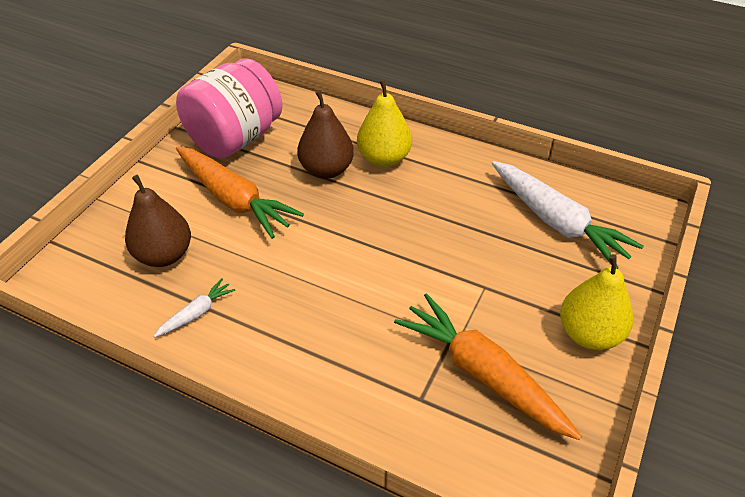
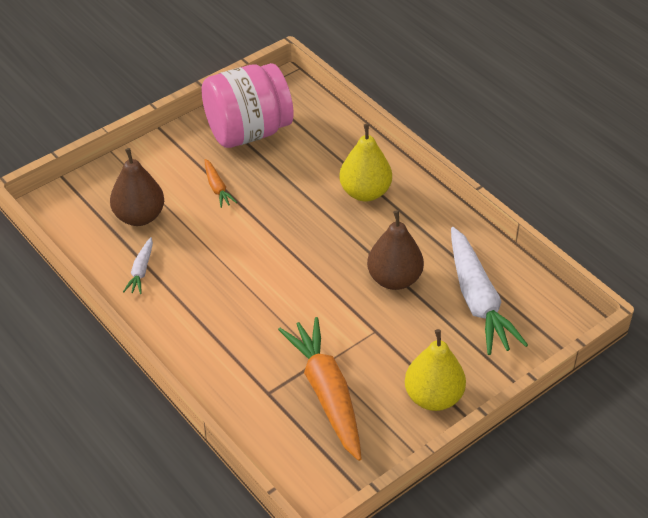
camera: 25 degrees right, 0 degrees up
white carrot [154,279,235,337] -> white carrot turned 120 degrees clockwise [123,237,153,294]
orange carrot [176,147,304,239] -> orange carrot [205,159,237,208], size x0.46
brown pear [297,91,354,179] -> brown pear moved to [367,210,424,290]

